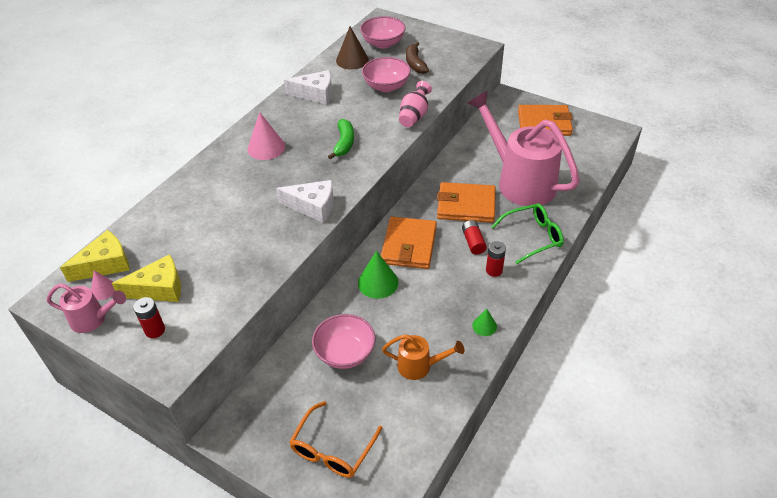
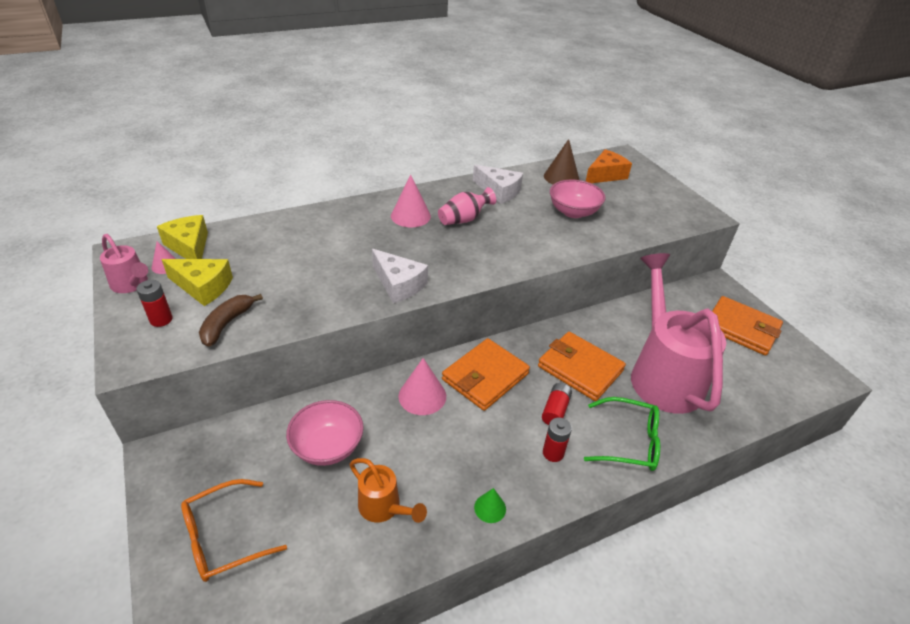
camera: 30 degrees right, 5 degrees down
yellow cheese [60,230,130,282] -> yellow cheese turned 120 degrees counterclockwise [157,215,208,259]
green banana [328,119,354,159] -> none
green cone [358,251,398,299] -> pink cone [398,358,446,415]
pink bowl [360,16,406,49] -> orange cheese [586,149,632,183]
pink vase [399,81,432,127] -> pink vase moved to [438,187,496,225]
brown banana [406,42,429,74] -> brown banana moved to [199,294,263,347]

